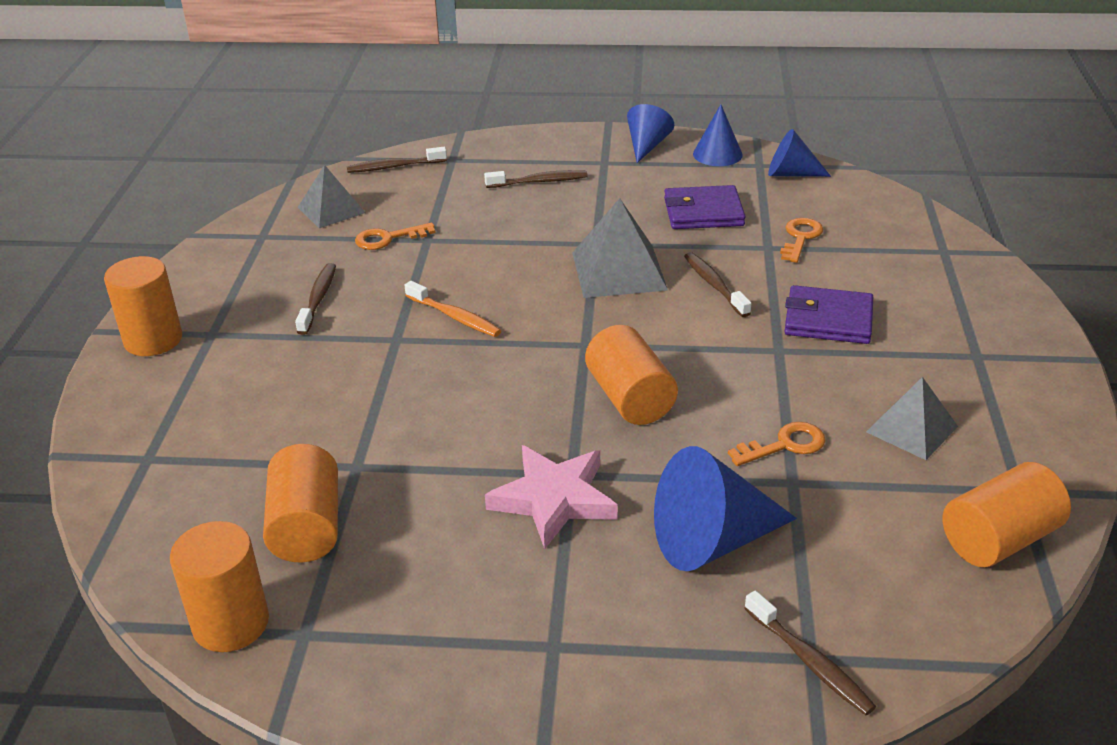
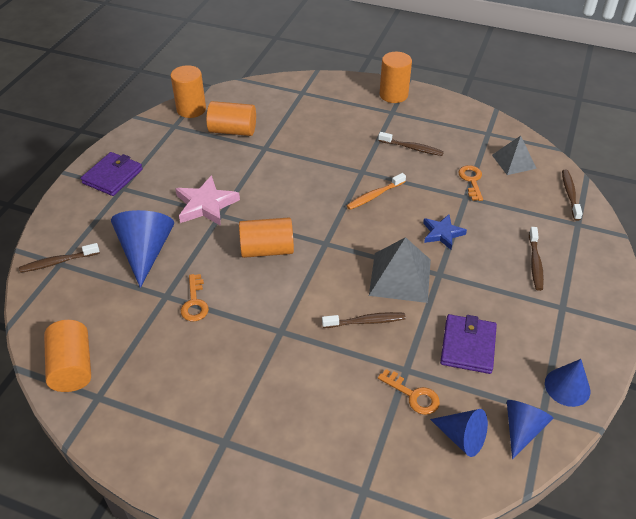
camera: 105 degrees right, 10 degrees up
blue cone [627,104,674,163] -> blue cone moved to [430,409,488,457]
purple wallet [784,285,873,344] -> purple wallet moved to [81,152,143,196]
grey pyramid [866,377,958,460] -> none
none -> blue star [423,214,467,250]

